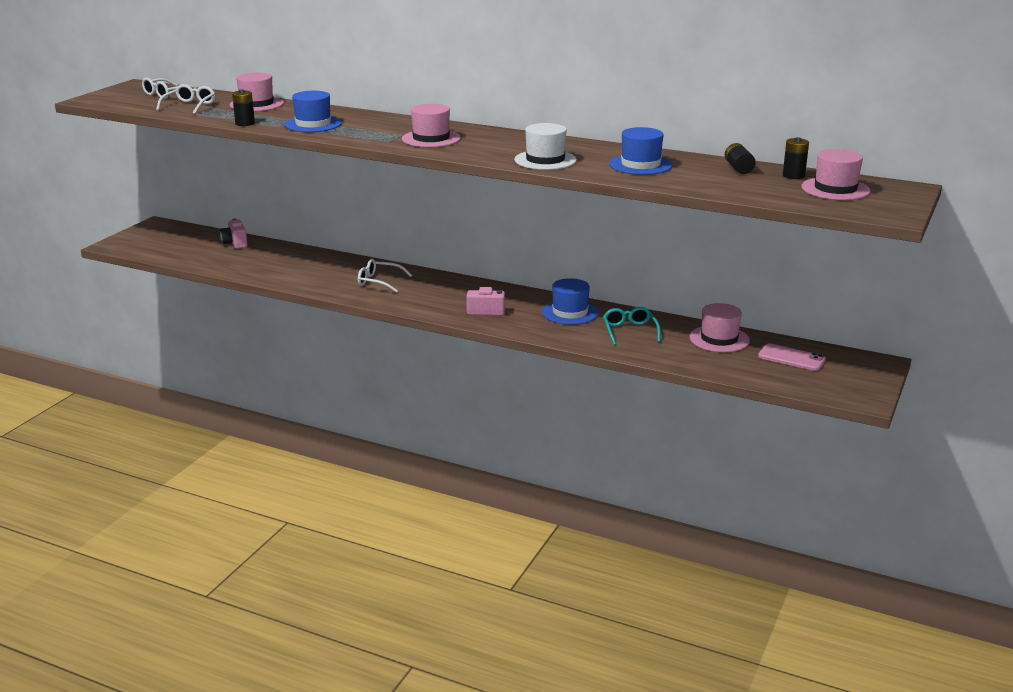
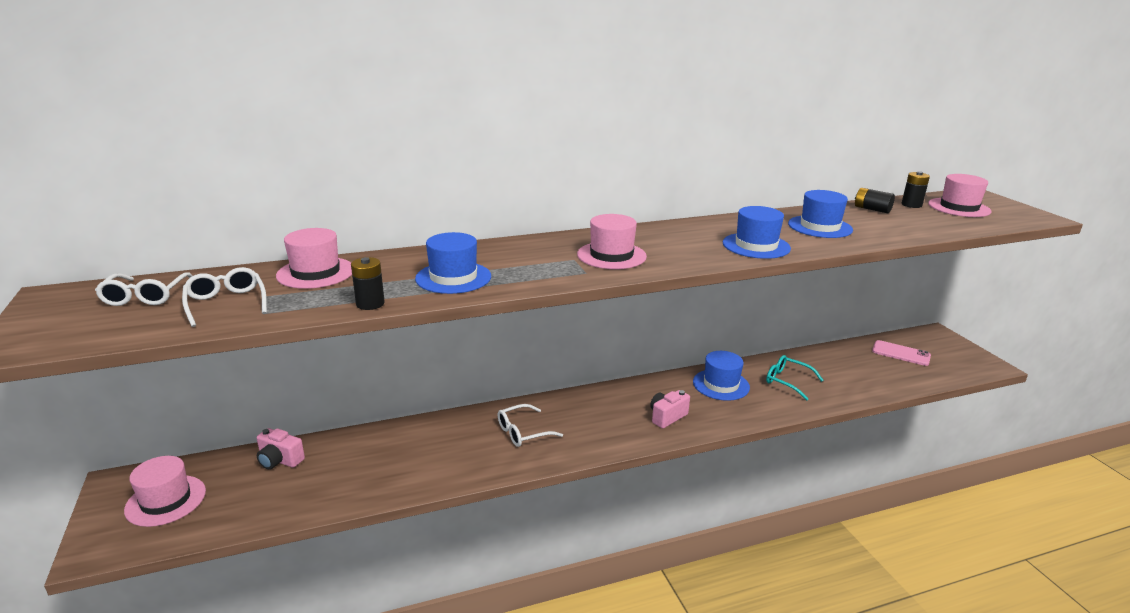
camera: 45 degrees left, 0 degrees up
white hat [514,123,577,170] -> blue hat [723,206,791,259]
pink hat [689,303,750,352] -> pink hat moved to [124,456,206,527]
pink phone [758,343,826,371] -> pink phone turned 45 degrees clockwise [872,340,931,366]

